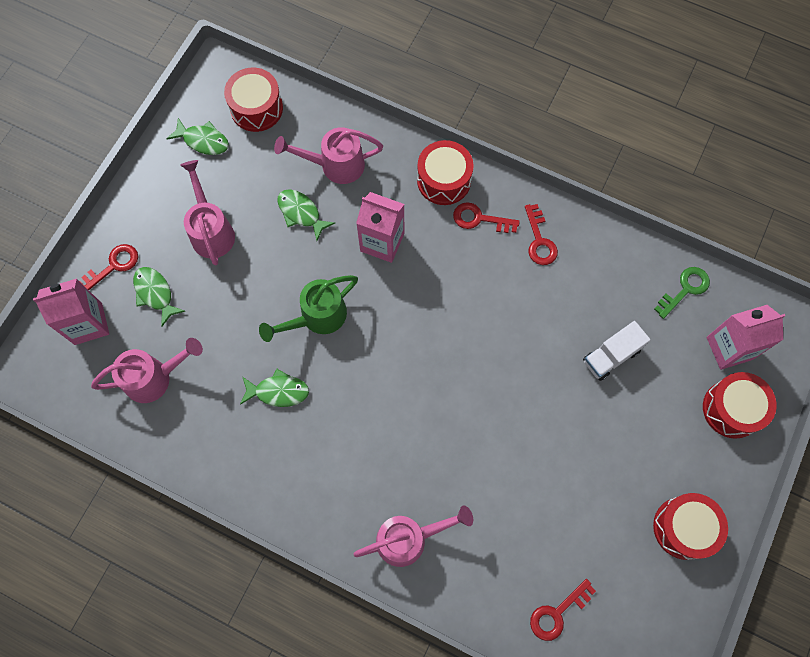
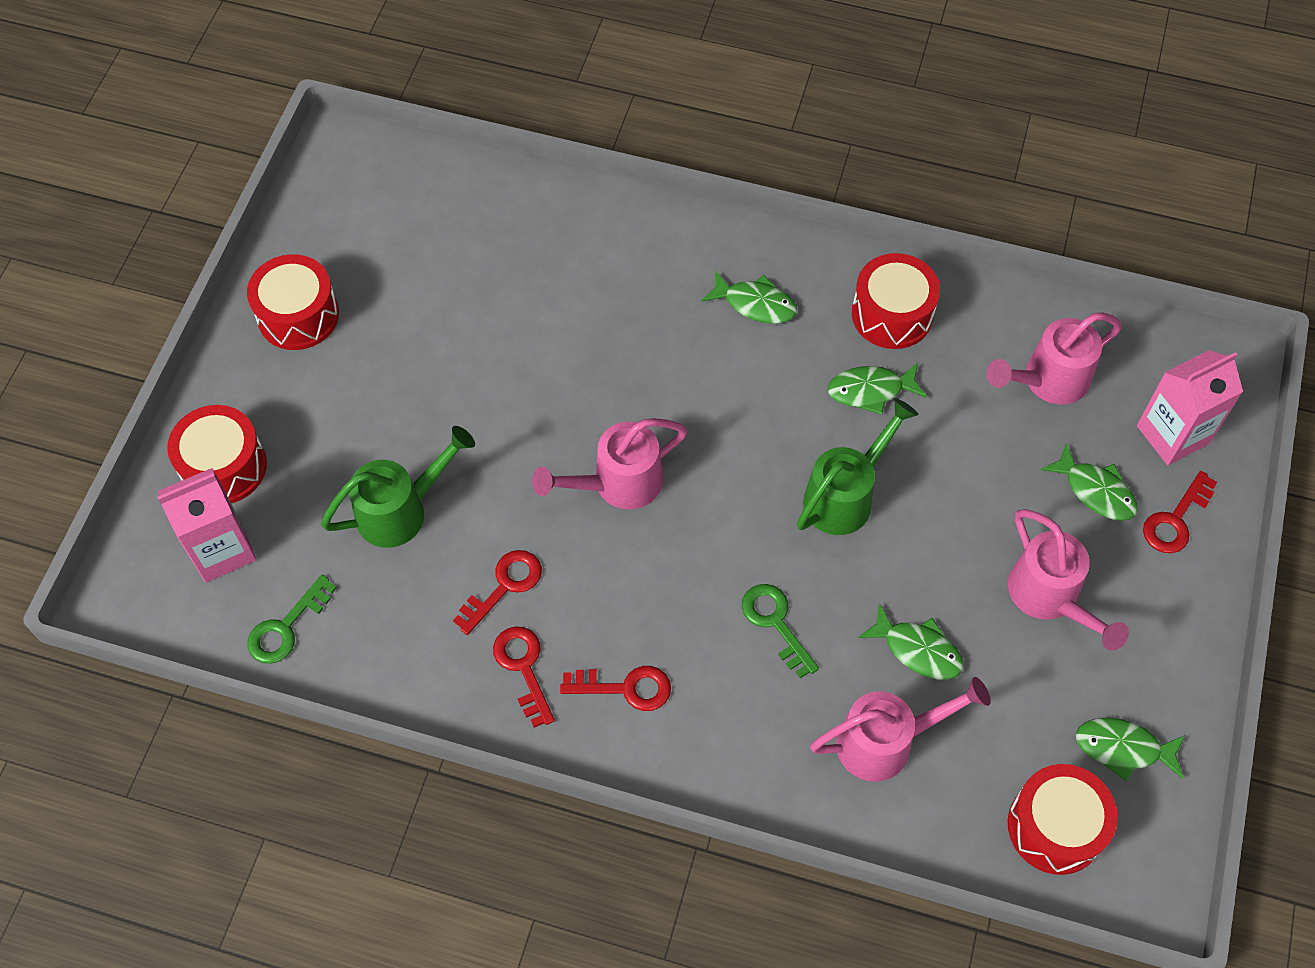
camera: 170 degrees right, 10 degrees down
pink watering can [354,506,473,567] -> pink watering can moved to [532,418,688,509]
pink carton [356,192,405,263] -> green key [742,584,819,678]
red drum [417,140,474,205] -> red drum moved to [852,253,940,349]
red key [530,579,596,641] -> red key moved to [453,550,542,635]
white truck [583,321,651,381] -> green watering can [321,426,475,548]
none -> green fish [701,270,797,324]

